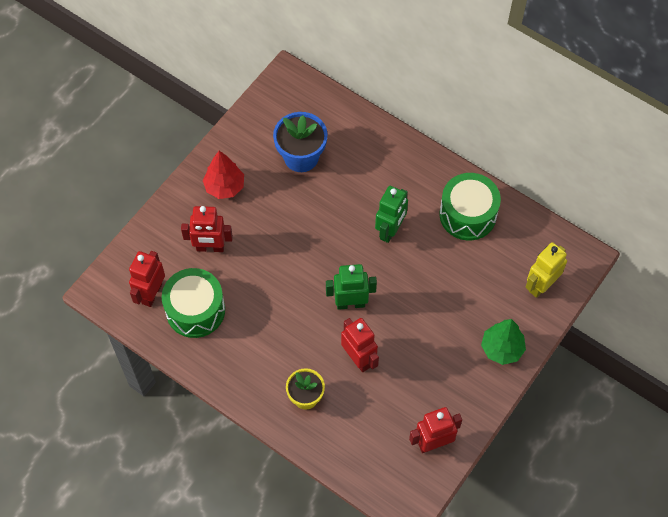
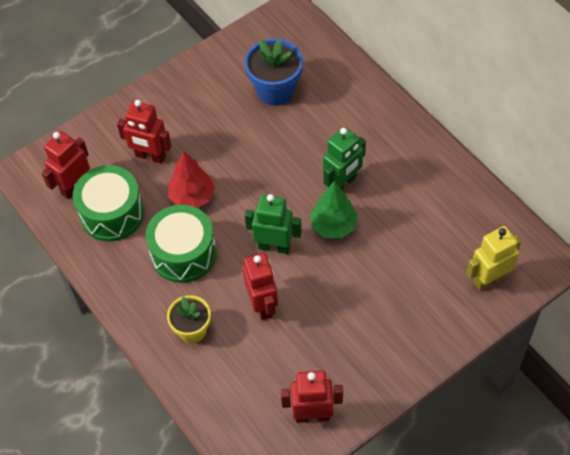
camera: 20 degrees right, 5 degrees down
red tree [203,151,244,199] -> red tree moved to [168,151,215,208]
green drum [439,173,501,240] -> green drum moved to [146,205,217,283]
green tree [481,319,526,365] -> green tree moved to [310,181,358,238]

